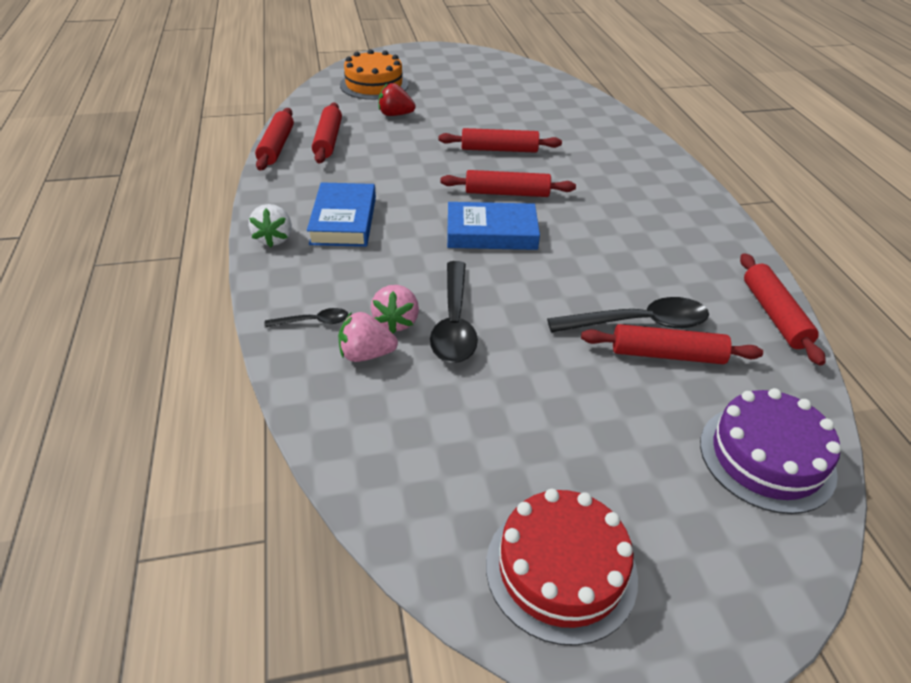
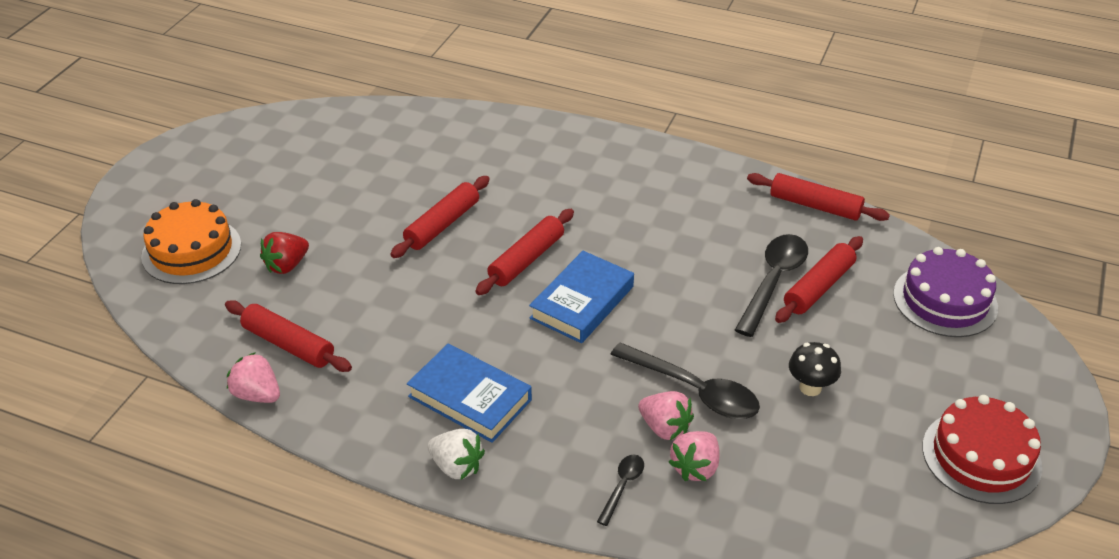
camera: 55 degrees left, 0 degrees up
red rolling pin [255,108,294,170] -> pink strawberry [227,352,280,403]
none -> black mushroom [789,342,841,396]

